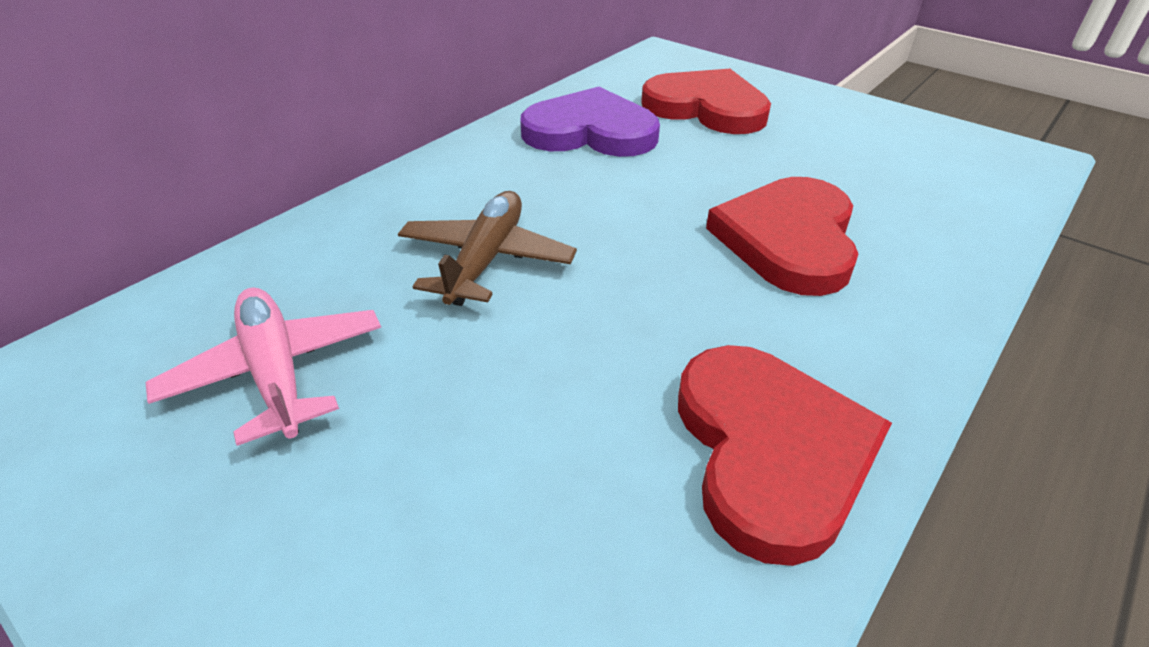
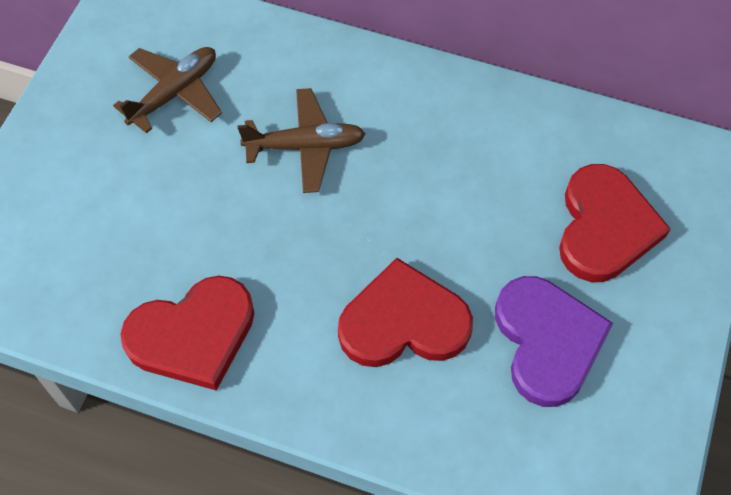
camera: 70 degrees right, 20 degrees up
pink plane [146,287,381,446] -> brown plane [113,47,222,133]
purple heart [520,87,660,157] -> purple heart moved to [495,276,613,407]

